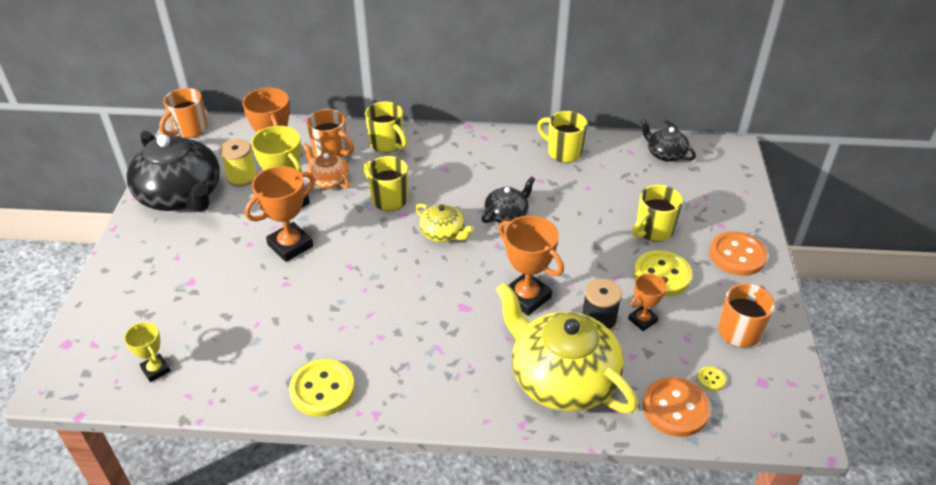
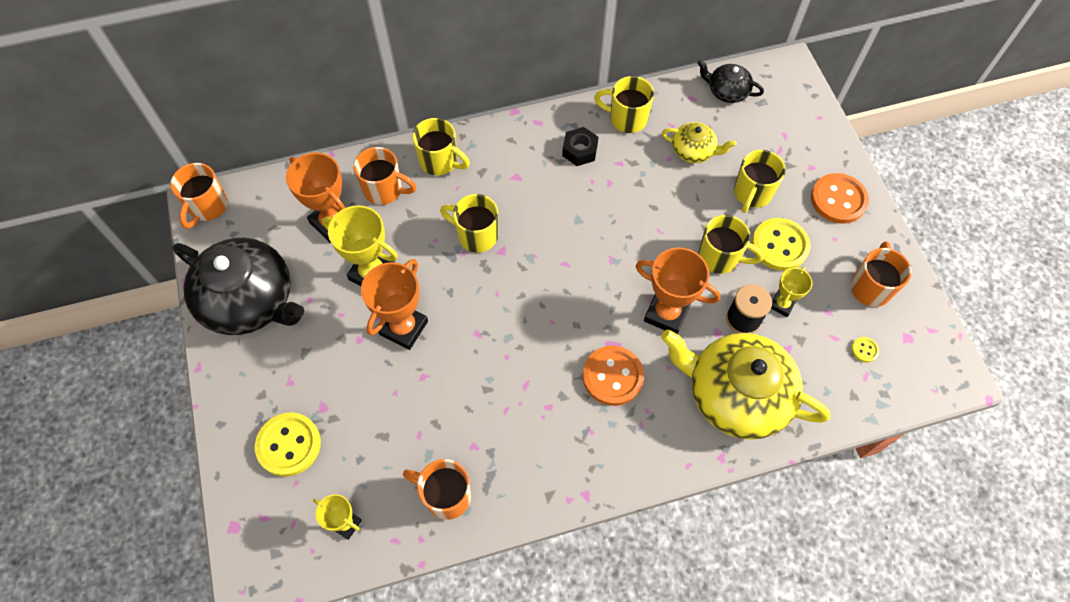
camera: 20 degrees left, 20 degrees up
yellow spool [220,139,257,187] -> none
yellow button [289,359,355,417] -> yellow button moved to [255,412,321,477]
orange teapot [303,143,350,189] -> none
yellow teapot [415,204,474,242] -> yellow teapot moved to [662,122,736,163]
black teapot [481,177,535,223] -> none
orange trophy [628,274,667,331] -> yellow trophy [771,266,812,317]
orange button [643,377,710,437] -> orange button moved to [583,346,644,406]
none -> orange mug [403,459,471,520]
none -> black nut [562,127,598,166]
none -> yellow mug [698,215,764,274]

